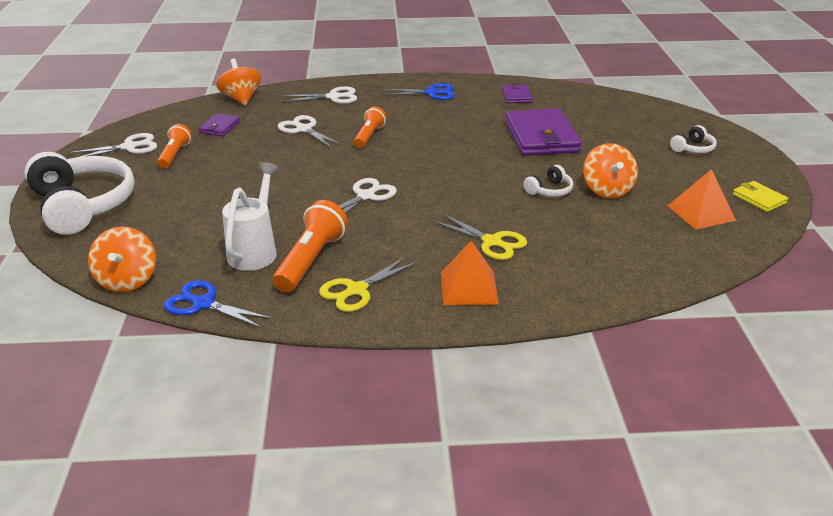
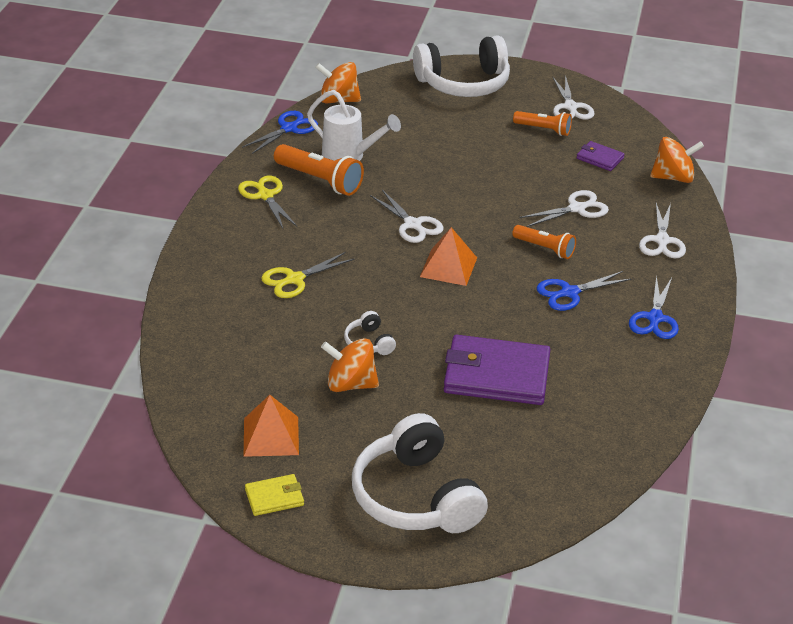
camera: 105 degrees right, 5 degrees up
orange pyramid [441,241,499,305] -> orange pyramid moved to [420,227,477,286]
purple wallet [502,83,533,103] -> none
white headphones [670,125,717,153] -> white headphones [352,413,488,533], size x2.30
none -> blue scissors [537,271,631,311]

